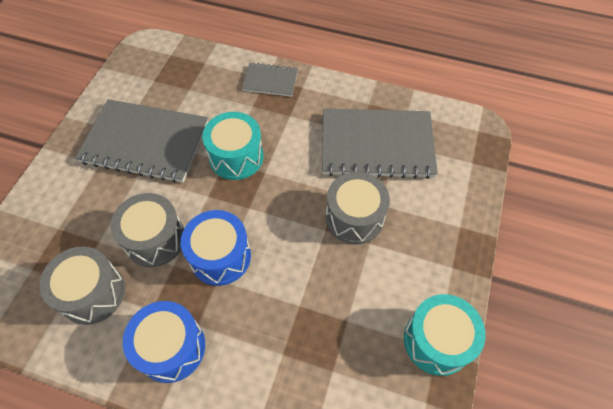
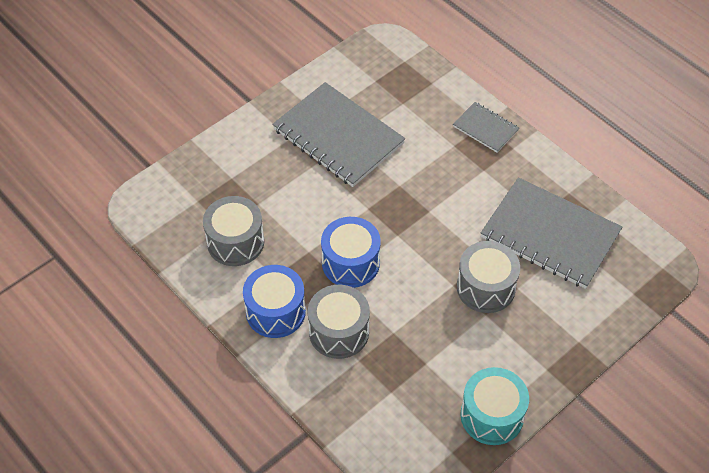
camera: 30 degrees right, 5 degrees down
grey drum [111,193,184,267] -> grey drum moved to [308,285,370,359]
turquoise drum [202,112,264,180] -> none

